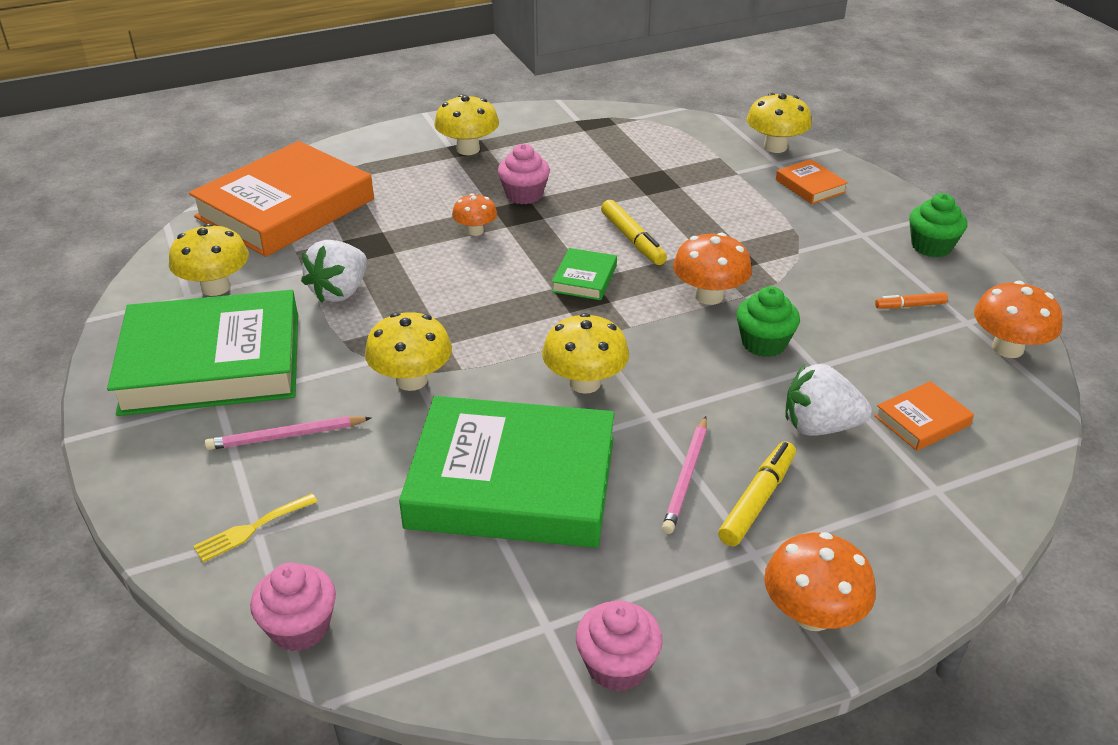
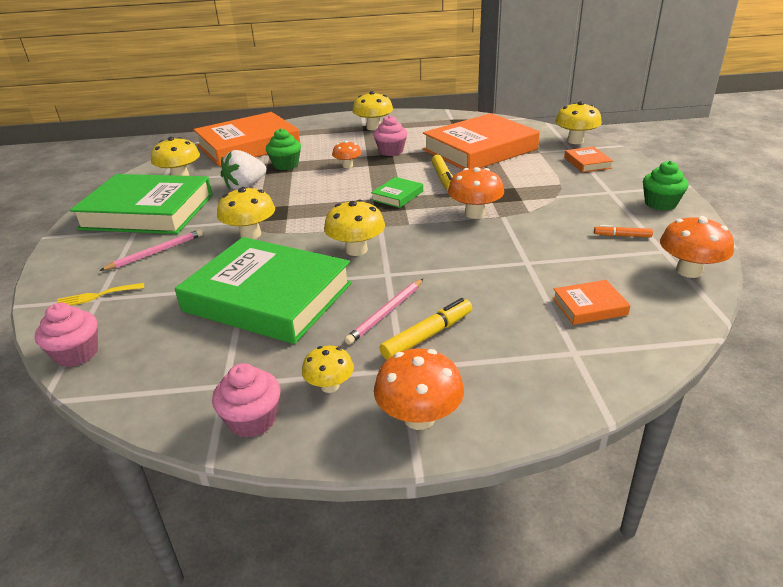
camera: 20 degrees right, 5 degrees down
pink pencil [205,416,371,450] -> pink pencil turned 135 degrees clockwise [99,229,203,271]
green cupcake [736,286,800,357] -> green cupcake moved to [266,128,301,170]
white strawberry [786,363,872,436] -> none
none -> yellow mushroom [302,346,354,393]
none -> orange book [423,113,540,169]

